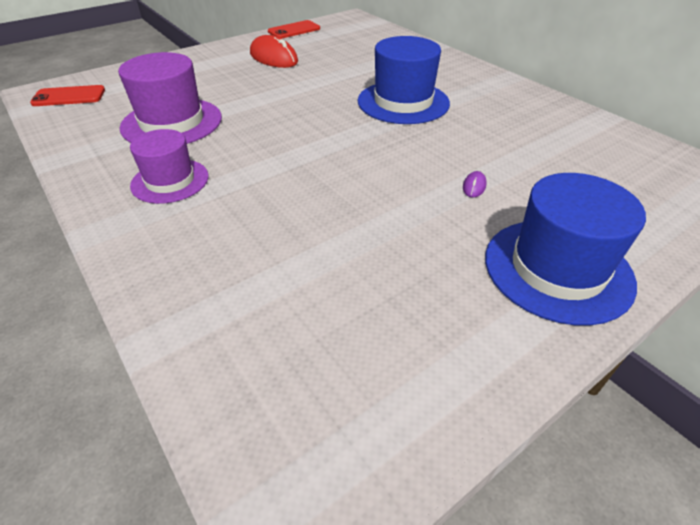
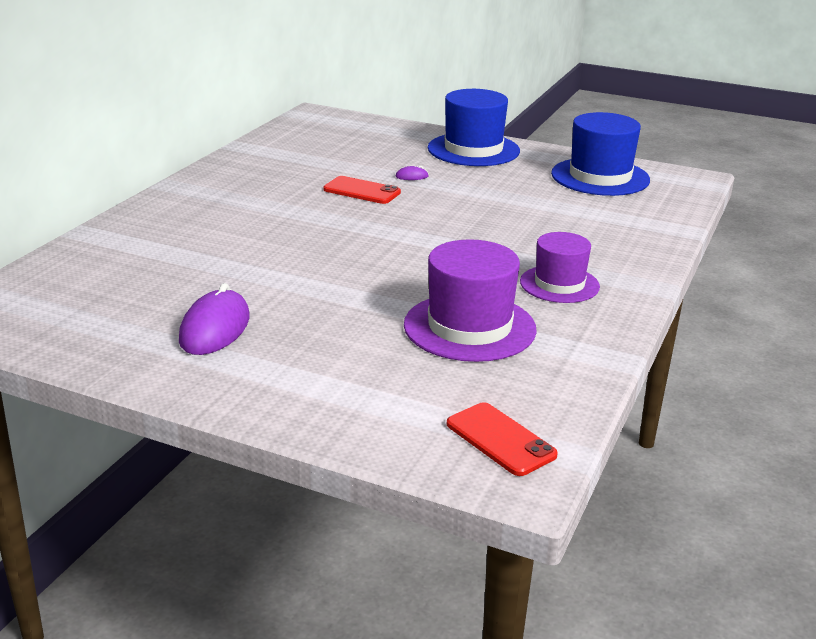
camera: 120 degrees left, 15 degrees down
red mouse [250,35,298,68] -> purple mouse [179,283,250,355]
red phone [268,20,320,38] -> red phone moved to [323,176,401,204]
blue hat [358,36,450,124] -> blue hat moved to [551,112,650,196]

